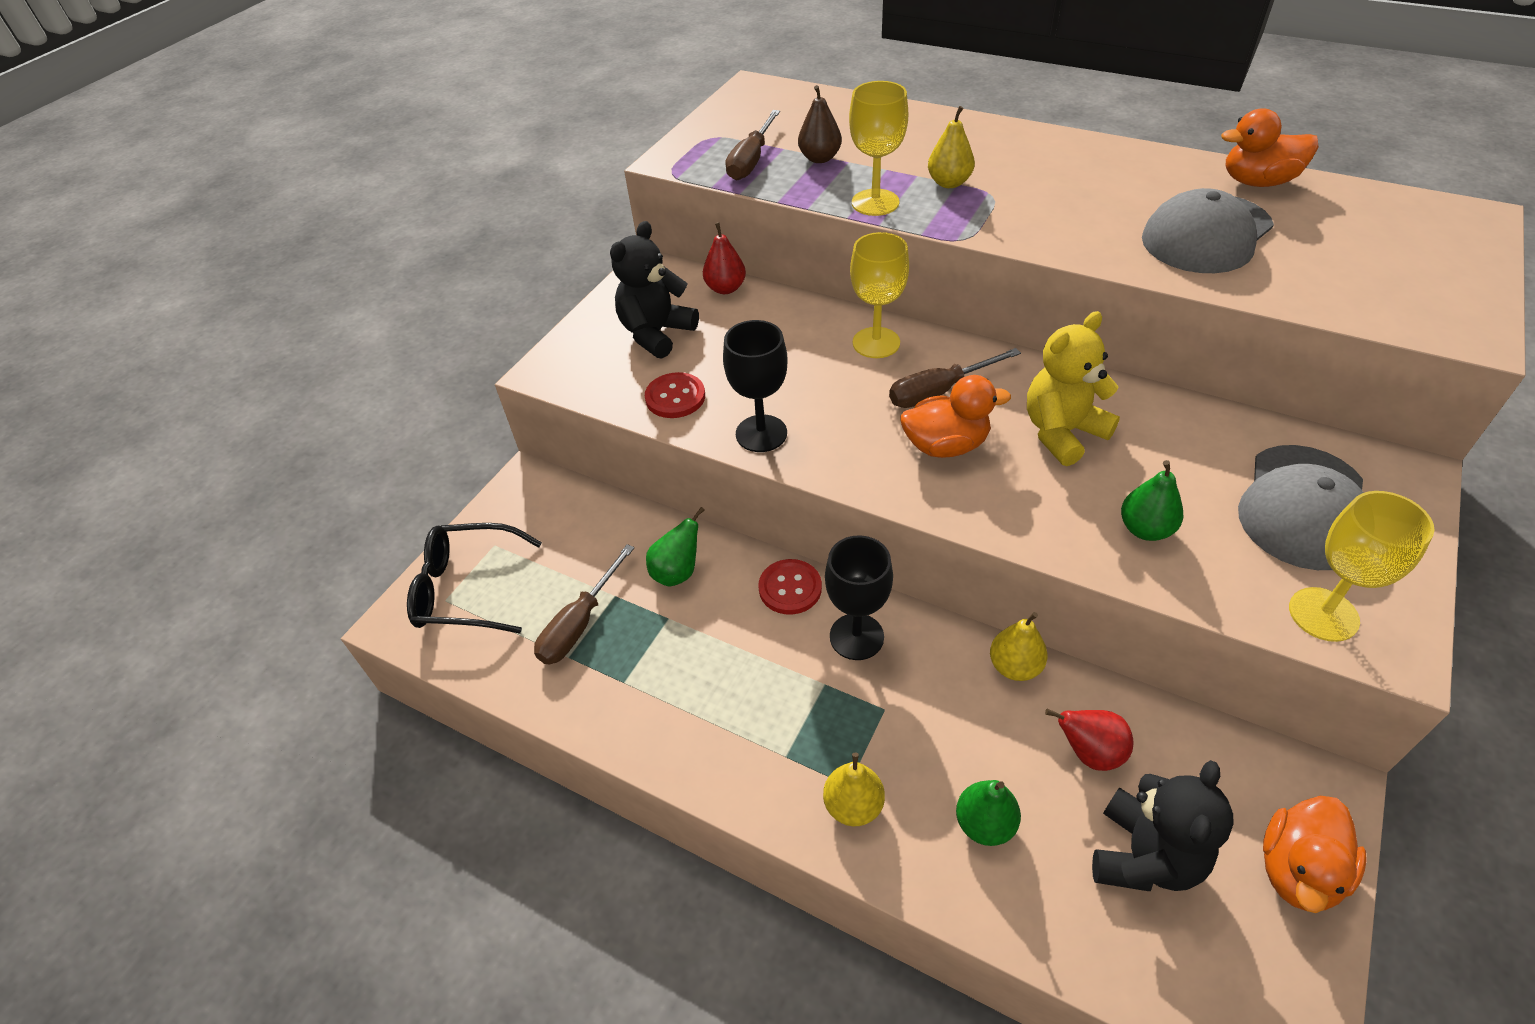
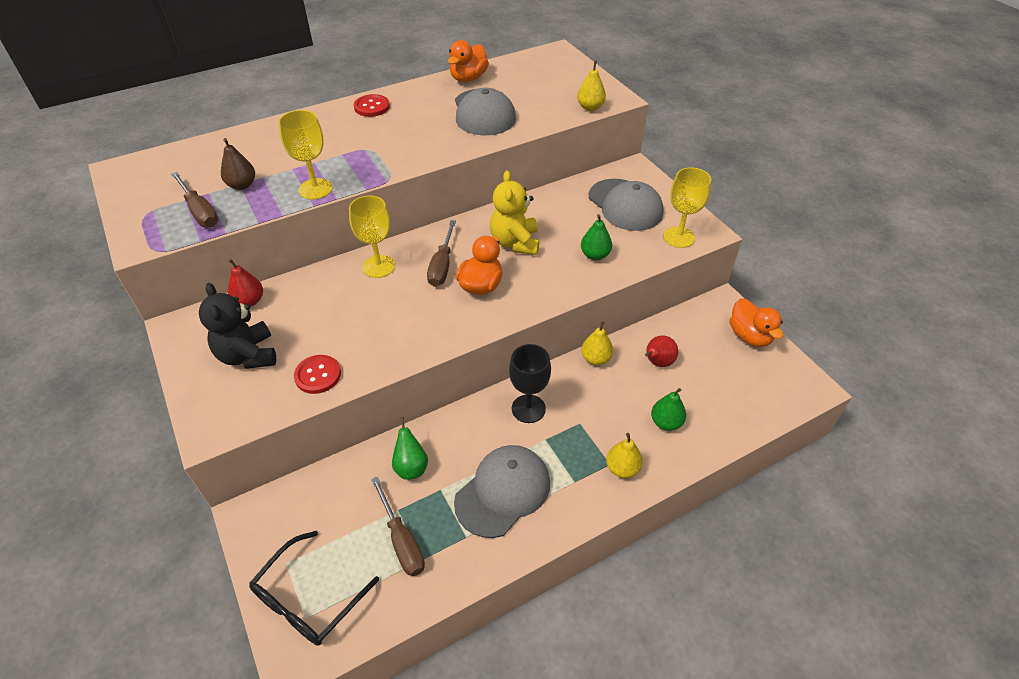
camera: 60 degrees left, 0 degrees up
black goblet [723,320,788,452] -> none
red button [758,559,822,615] -> red button moved to [354,94,390,117]
yellow pear [928,106,975,188] -> yellow pear moved to [577,60,606,111]
black teddy bear [1092,760,1234,891] -> none
none -> grey cap [454,445,550,538]

